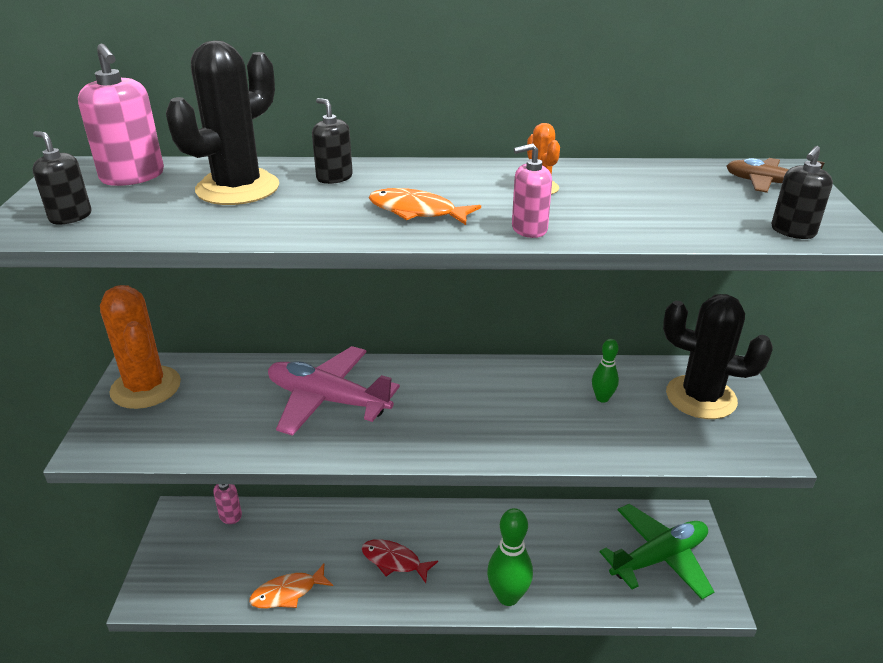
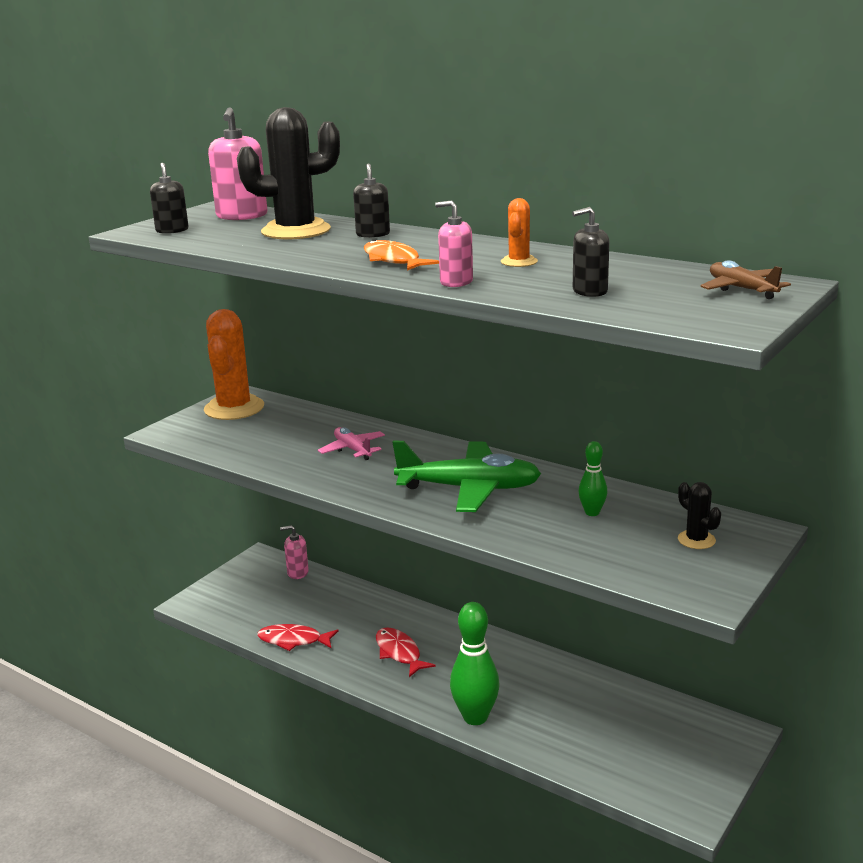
camera: 35 degrees right, 10 degrees down
orange fish [249,564,333,609] -> red fish [257,624,338,651]
pink plane [268,346,400,436] -> pink plane [318,427,385,460], size x0.53
green plane [600,504,714,599] -> green plane moved to [393,441,541,512]
black cactus [663,294,773,419] -> black cactus [678,482,721,549], size x0.47
black soap dispenser [771,146,833,239] -> black soap dispenser moved to [572,207,609,297]

